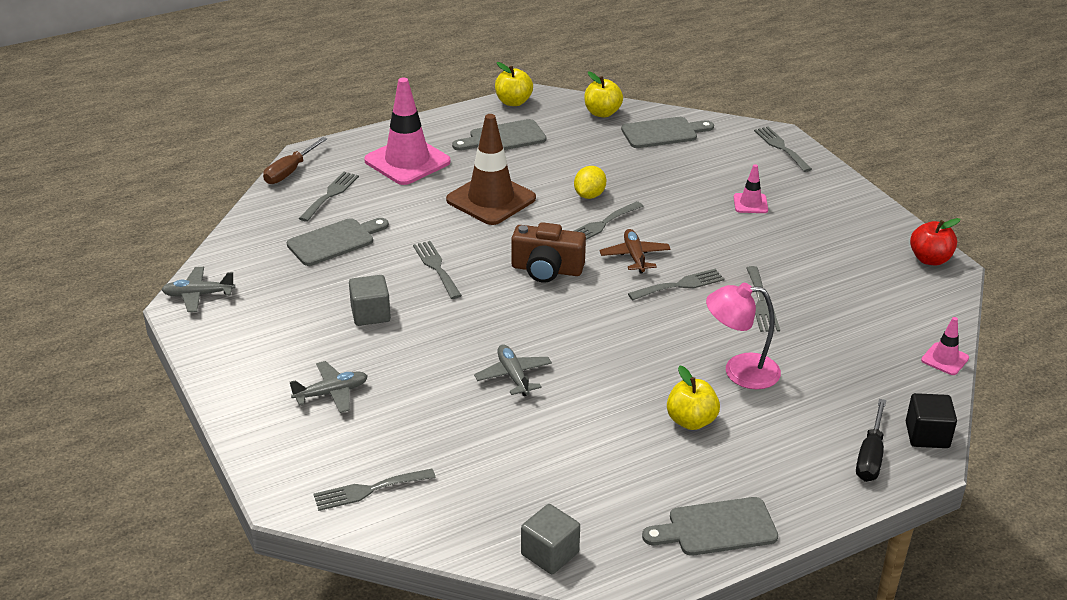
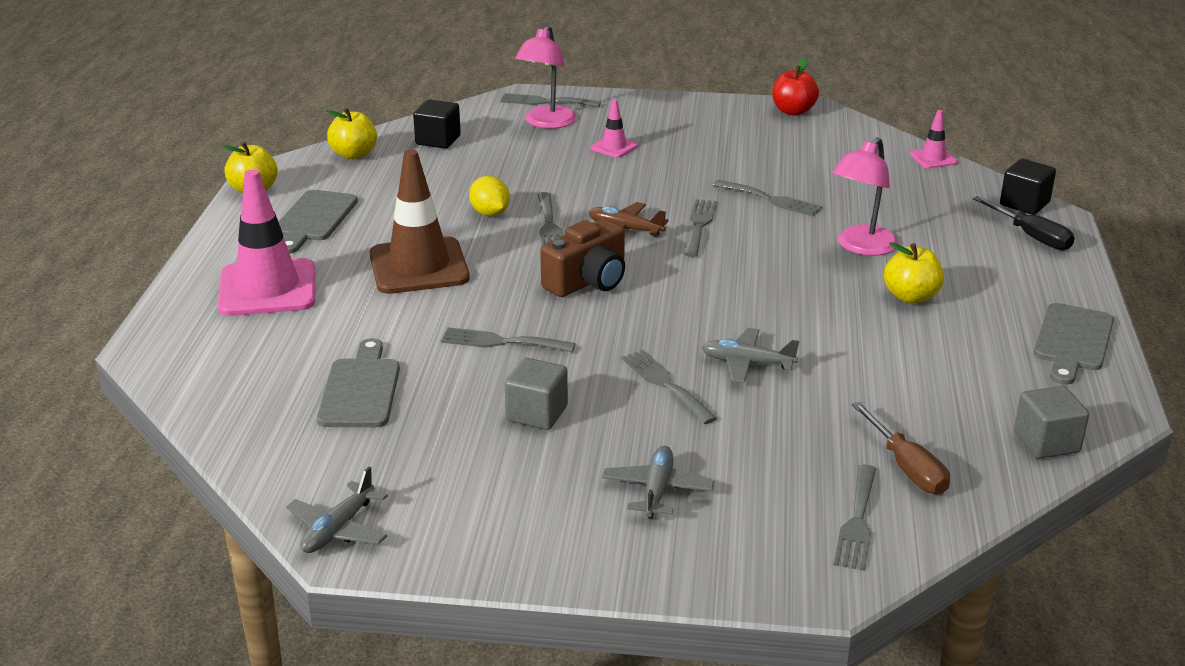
camera: 55 degrees left, 5 degrees down
brown screwdriver [263,137,327,184] -> brown screwdriver moved to [852,402,950,494]
grey fork [299,172,359,222] -> grey fork moved to [621,350,717,424]
grey cutting board [621,117,714,148] -> black cube [413,99,461,149]
none -> pink lamp [515,25,576,129]

